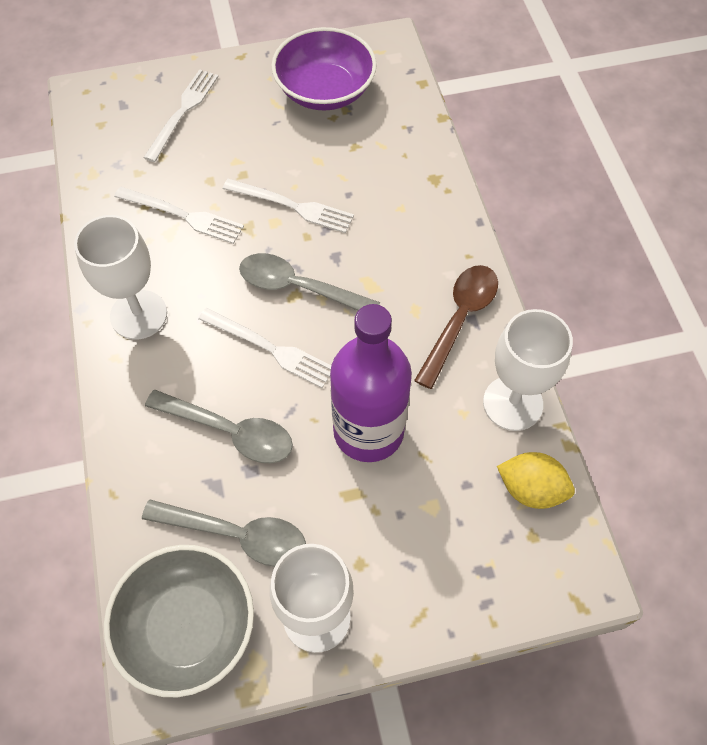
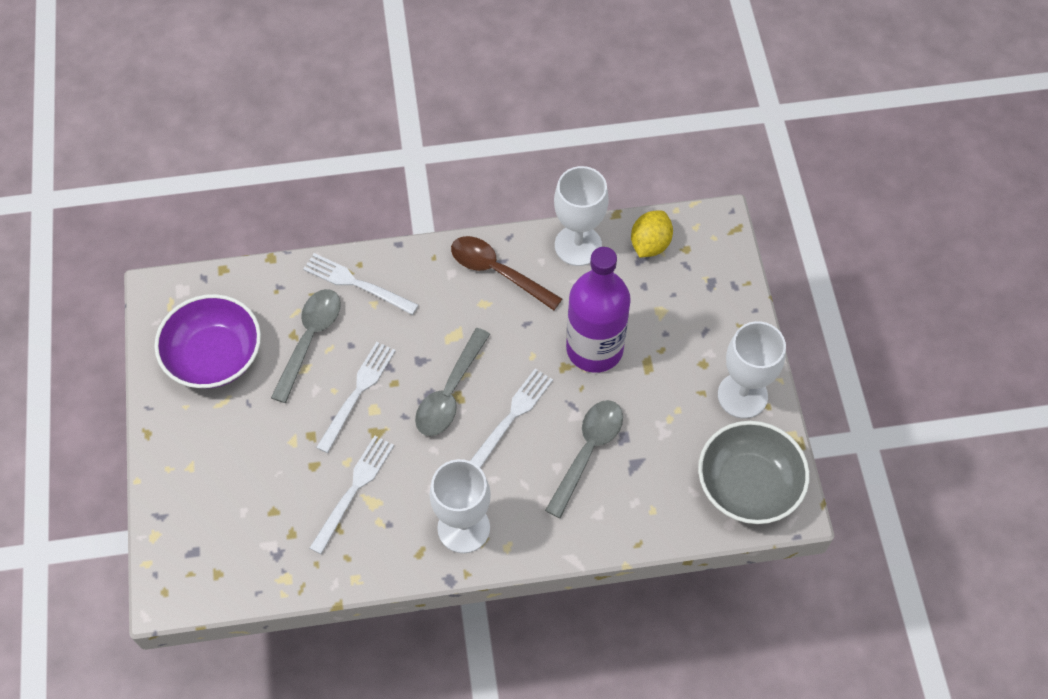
camera: 85 degrees left, 0 degrees up
grey spoon [142,500,306,567] -> grey spoon moved to [271,289,341,403]
white fork [143,69,219,162] -> white fork moved to [303,253,419,315]

